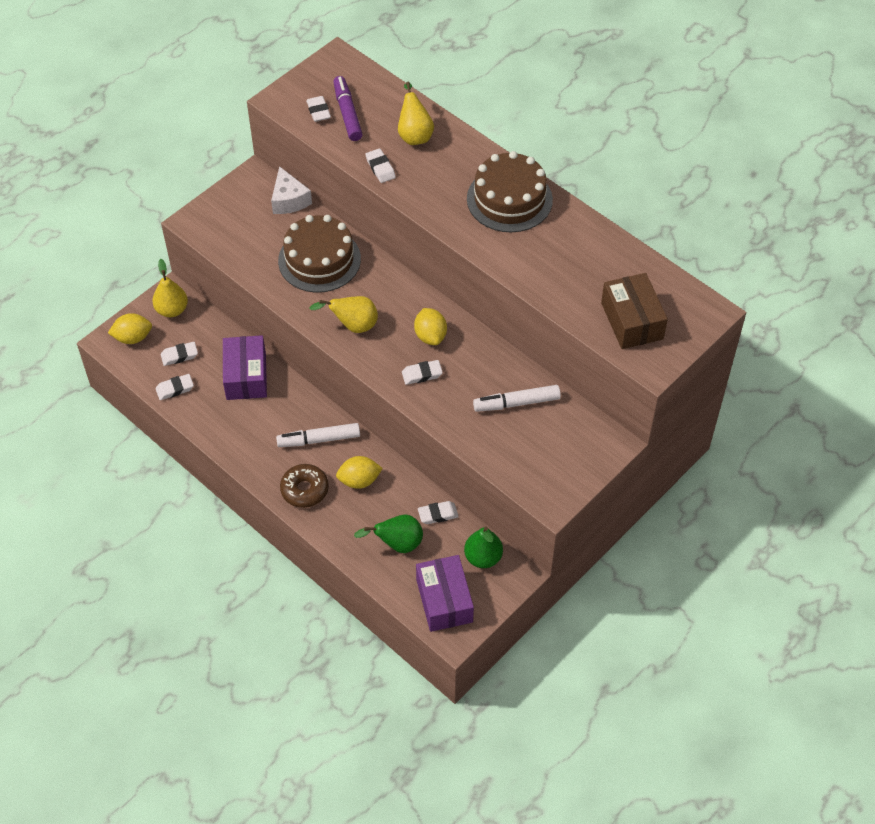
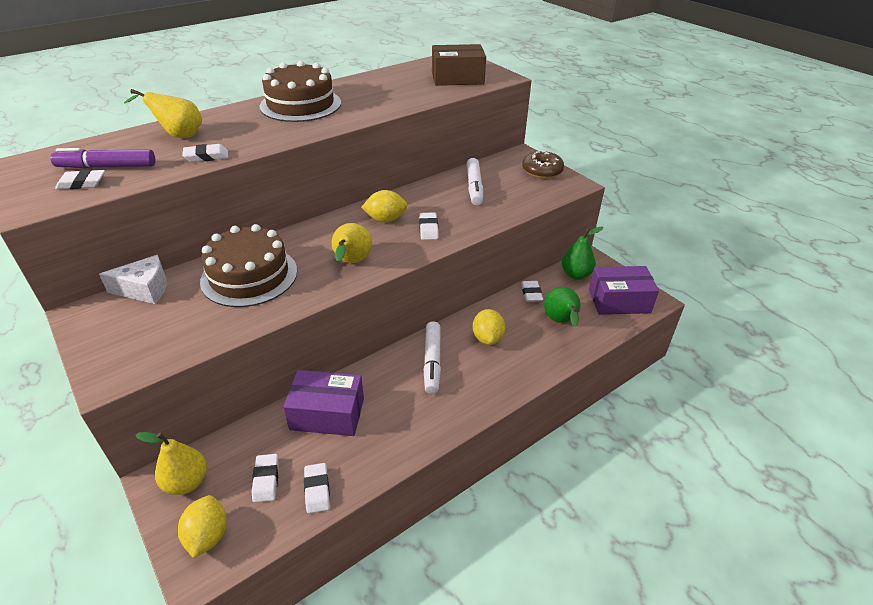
camera: 80 degrees left, 15 degrees down
brown donut [280,464,329,508] -> brown donut moved to [522,151,564,179]

